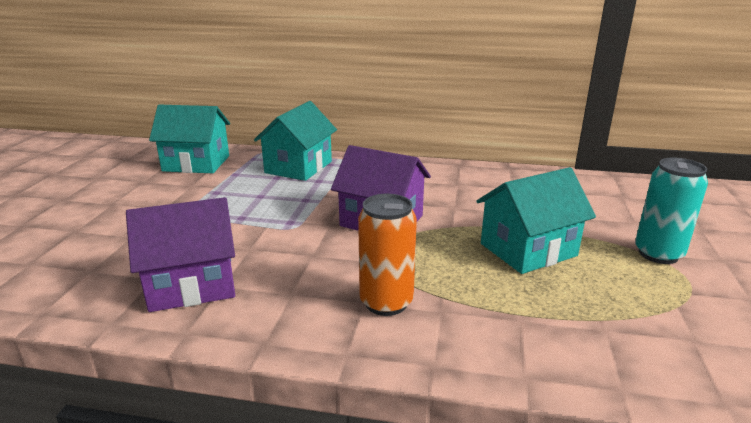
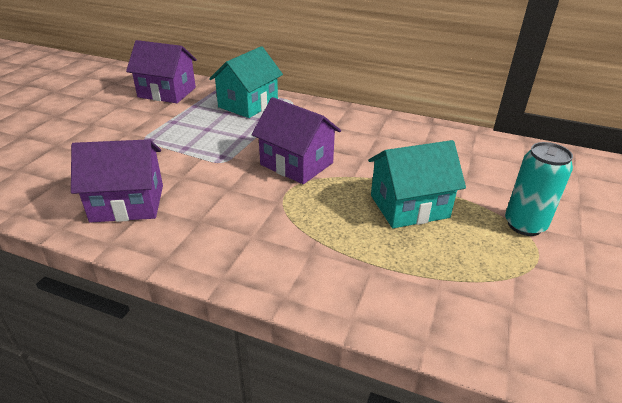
camera: 10 degrees right, 10 degrees up
turquoise house [149,105,230,173] -> purple house [126,40,197,103]
orange can [358,194,417,316] -> none

